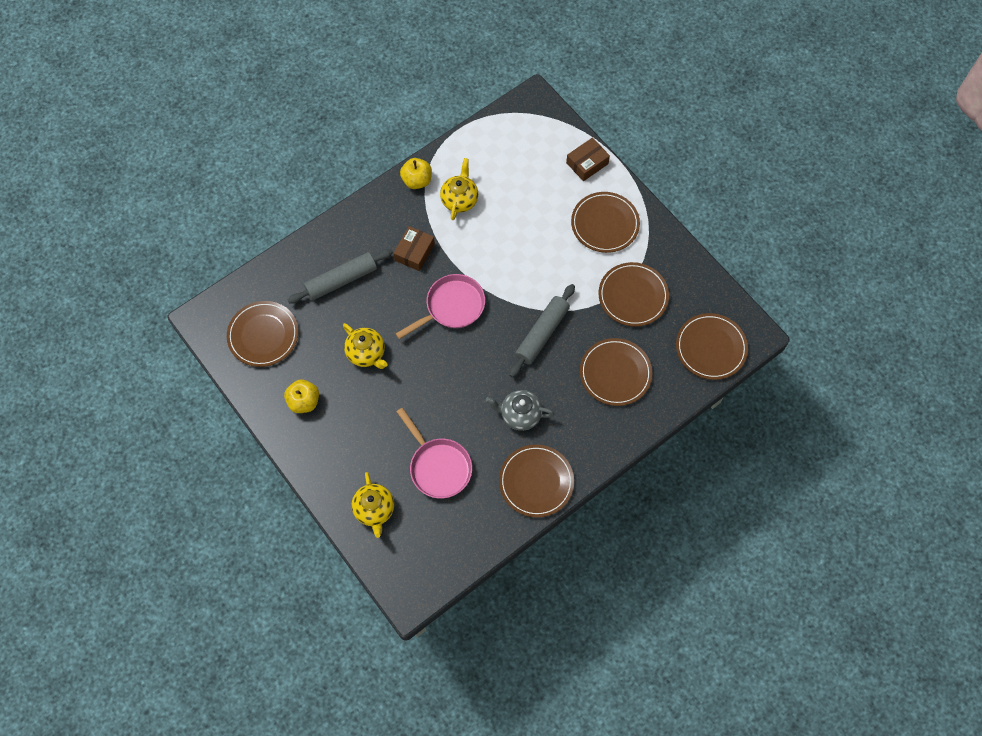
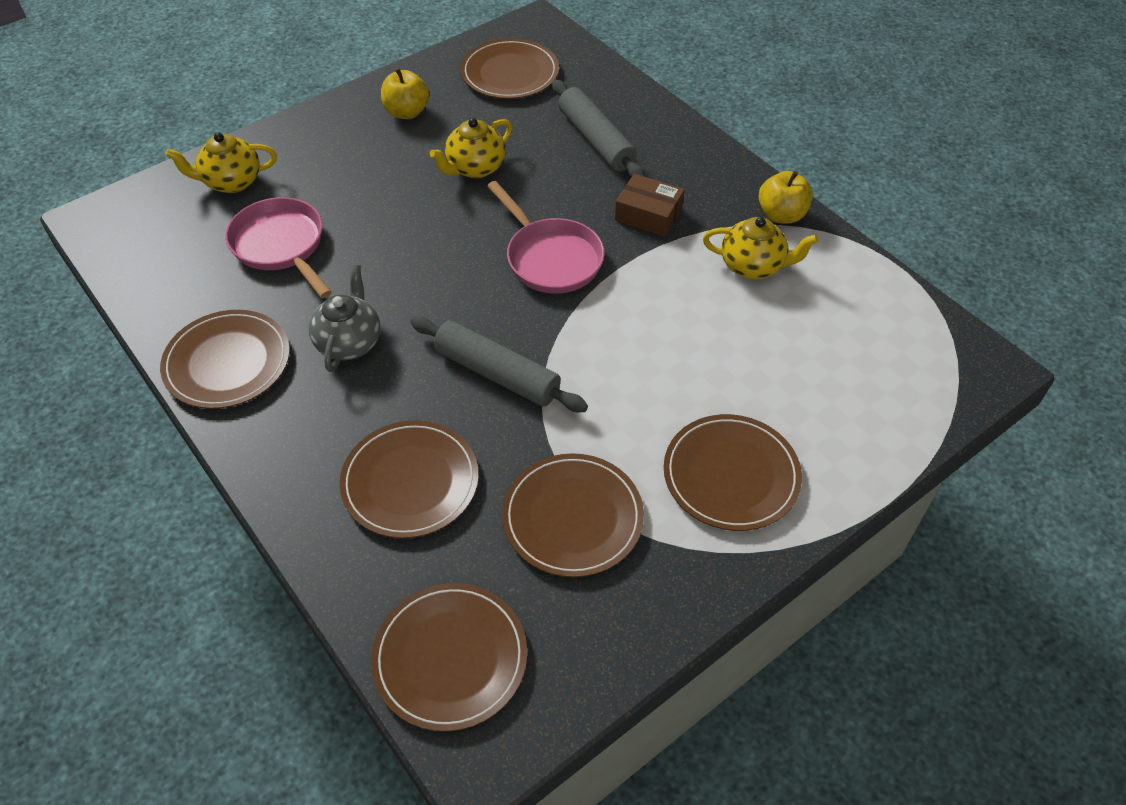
camera: 90 degrees right, 15 degrees down
pink pan [397,408,472,498] -> pink pan turned 90 degrees clockwise [225,197,332,298]
brown box [566,138,610,181] -> none

